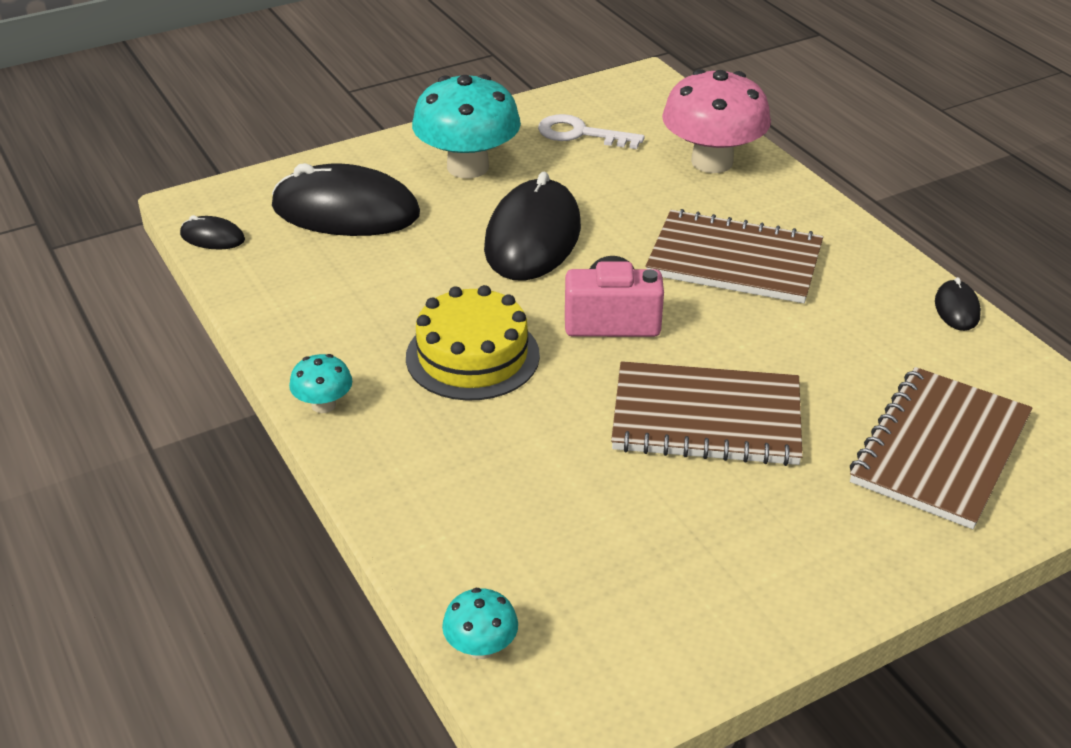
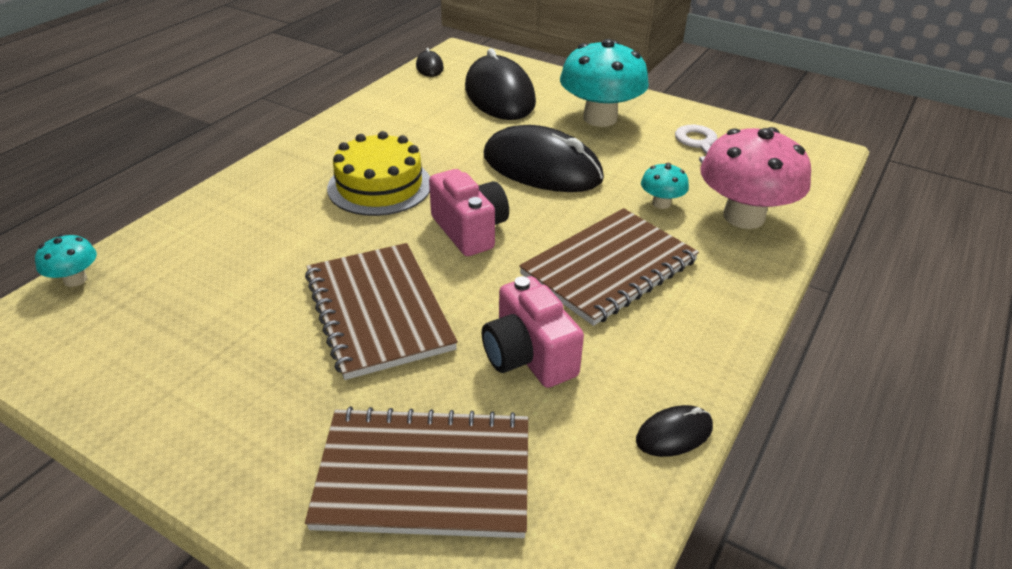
camera: 60 degrees right, 0 degrees up
turquoise mushroom [289,354,352,413] -> turquoise mushroom moved to [641,163,689,209]
black mouse [484,172,581,280] -> black mouse turned 45 degrees clockwise [483,125,604,192]
brown notebook [645,209,823,303] -> brown notebook turned 60 degrees clockwise [519,208,699,326]
none -> pink camera [482,276,584,388]

